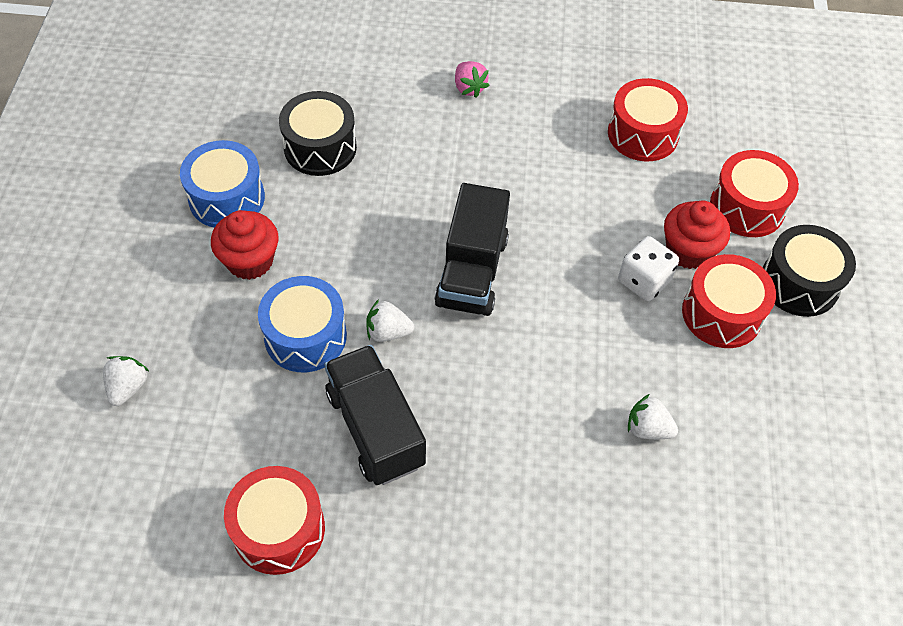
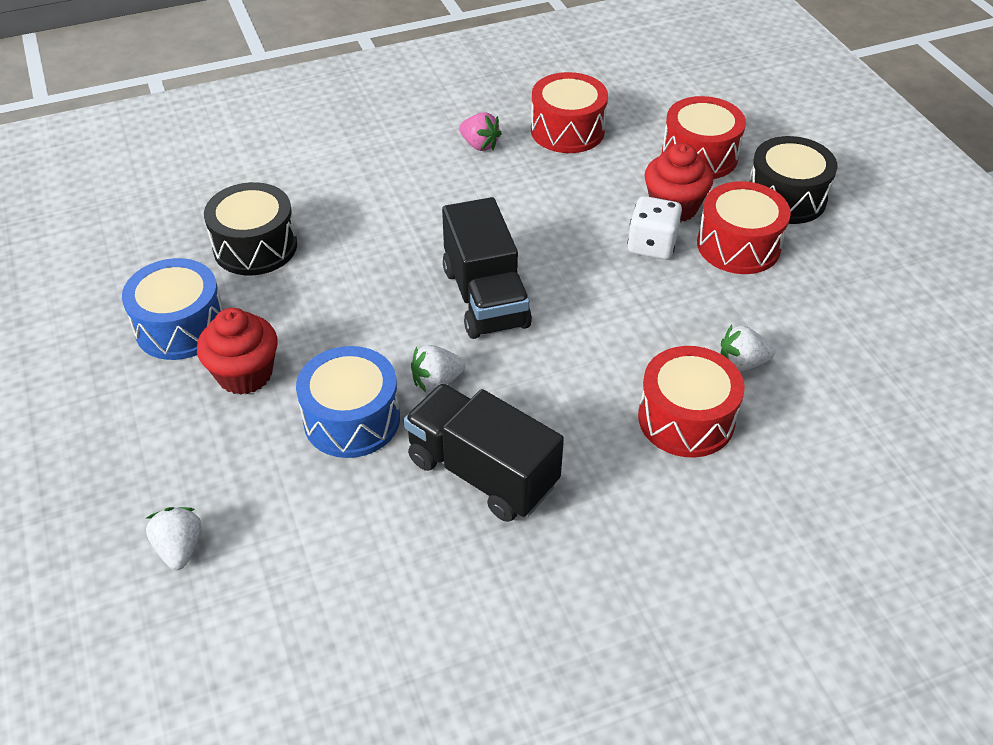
camera: 25 degrees left, 10 degrees down
red drum [224,466,325,575] -> red drum moved to [638,346,745,458]
pink strawberry [455,61,490,98] -> pink strawberry moved to [459,113,502,151]

